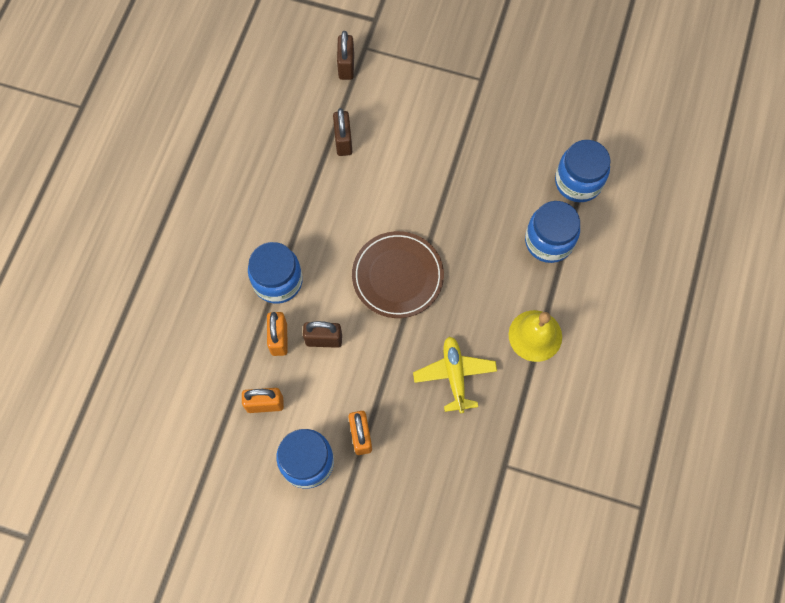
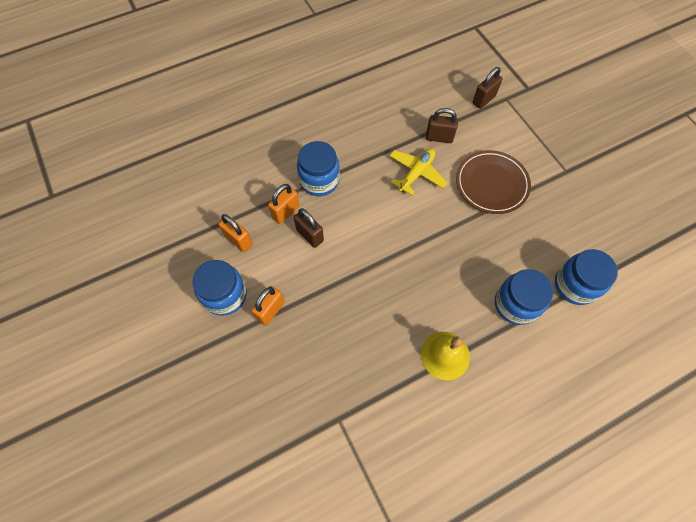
camera: 45 degrees right, 5 degrees down
brown padlock [333,108,352,156] -> brown padlock turned 60 degrees clockwise [426,108,458,143]
brown plate [352,231,444,318] -> brown plate moved to [456,150,531,214]
yellow plane [413,336,497,413] -> yellow plane moved to [390,149,448,196]

